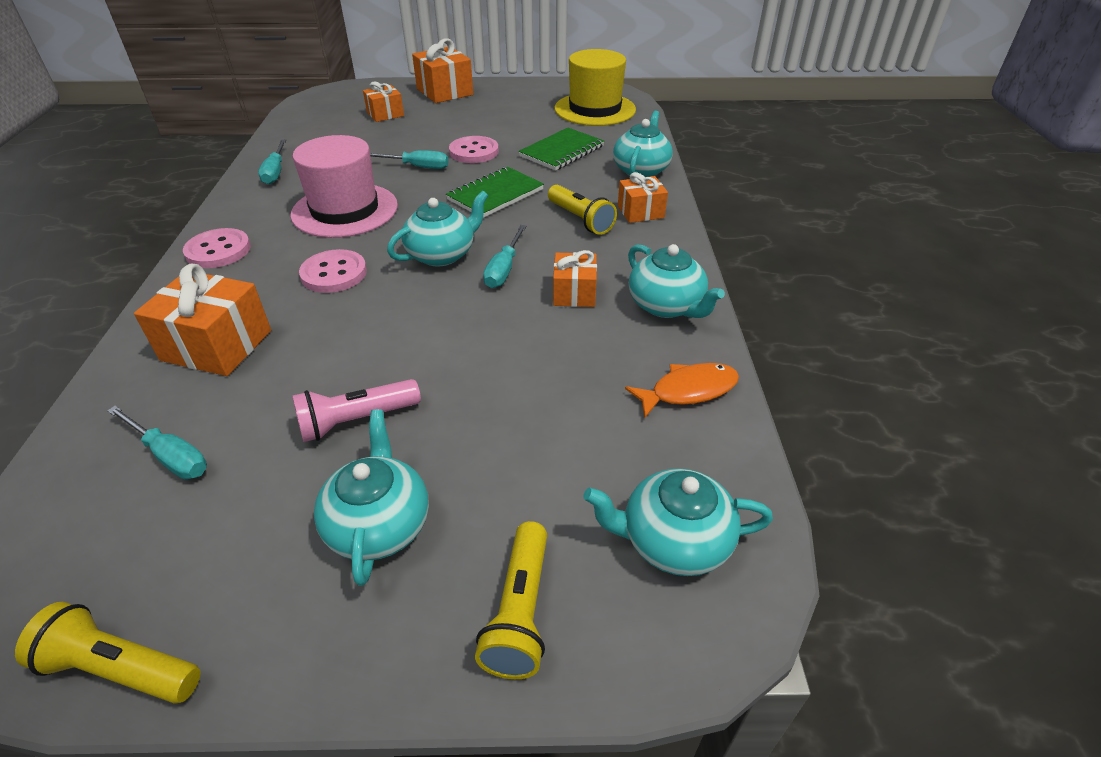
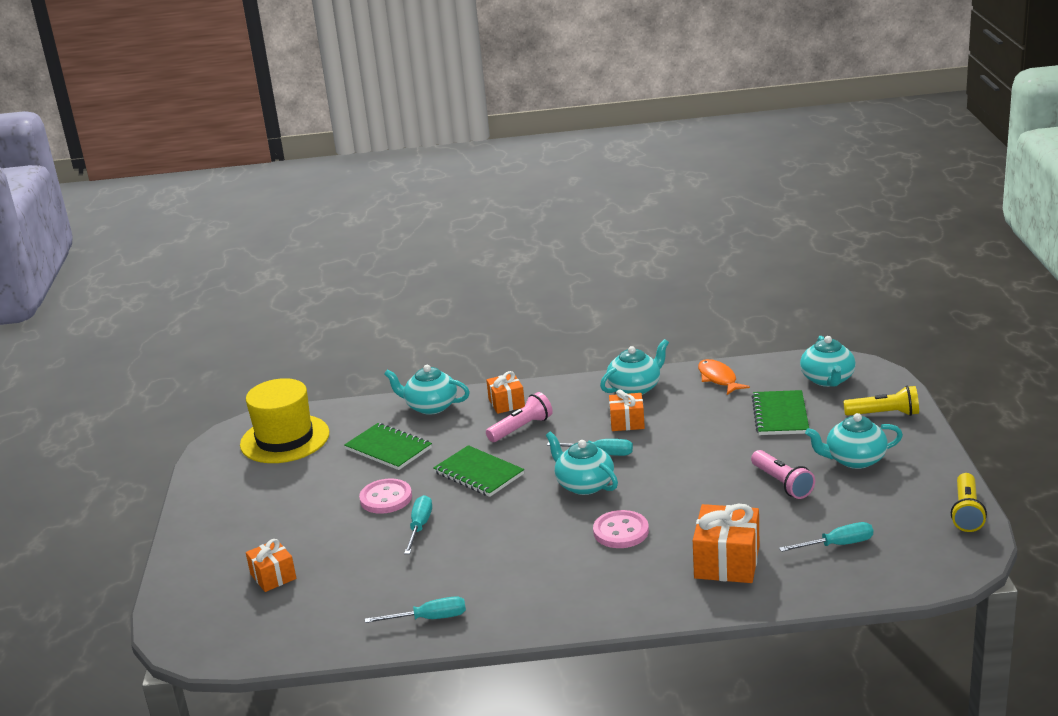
camera: 90 degrees left, 15 degrees down
turquoise screwdriver [107,406,207,479] -> turquoise screwdriver turned 45 degrees clockwise [779,522,873,552]
pink button [183,228,251,268] -> none
pink hat [291,135,398,238] -> none
orange gift [412,38,473,103] -> none
yellow flashlight [548,185,617,235] -> pink flashlight [486,392,553,442]
none -> green notebook [752,390,809,435]

